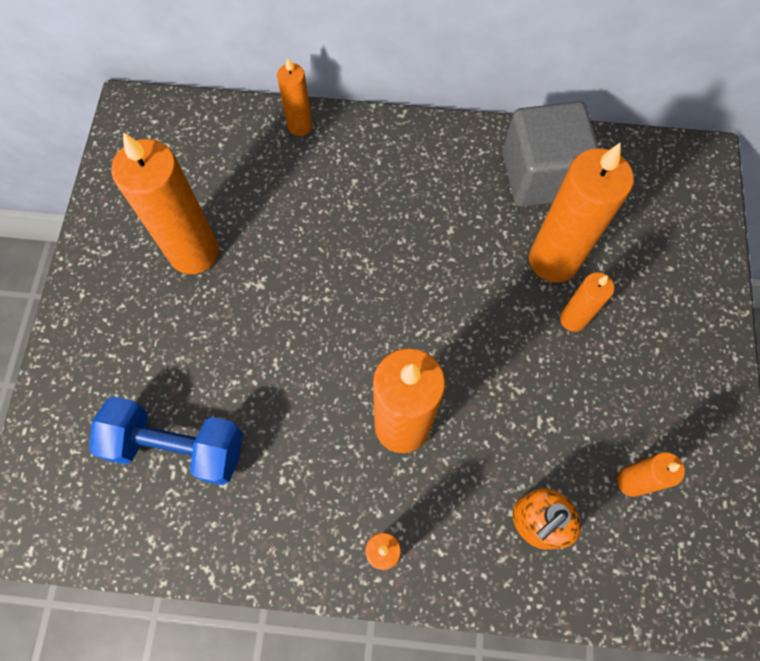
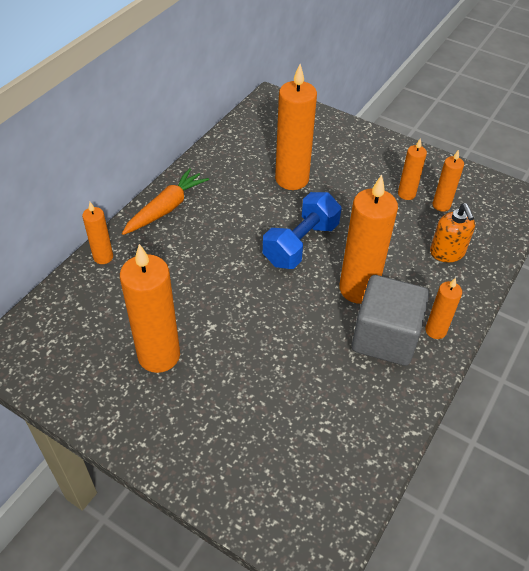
camera: 65 degrees left, 20 degrees down
blue dumbbell [89,396,243,485] -> blue dumbbell moved to [263,192,341,269]
grey cube [503,101,599,207] -> grey cube moved to [352,275,429,366]
orange candle [560,272,614,332] -> orange candle moved to [398,138,427,200]
none -> orange carrot [122,168,209,235]

